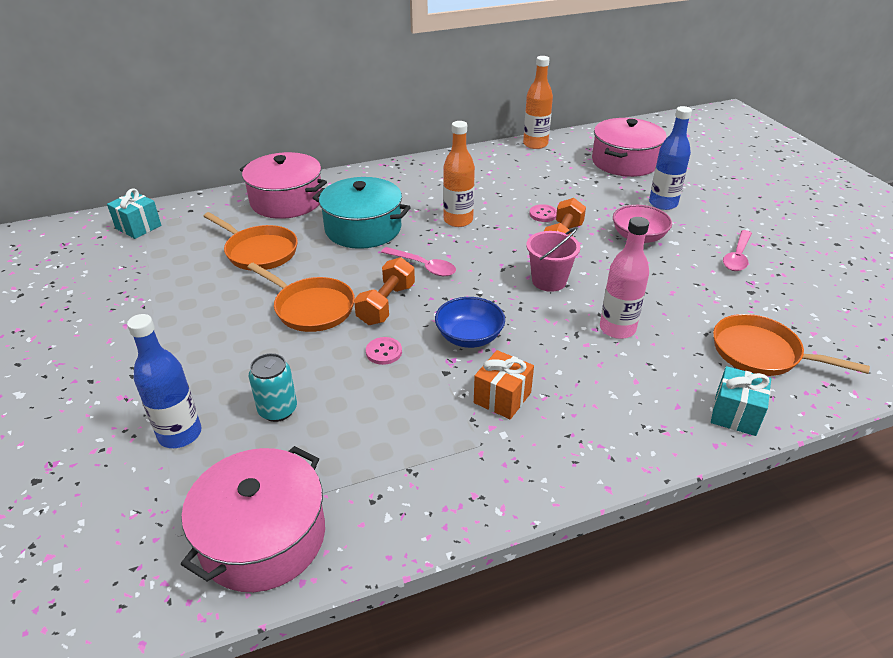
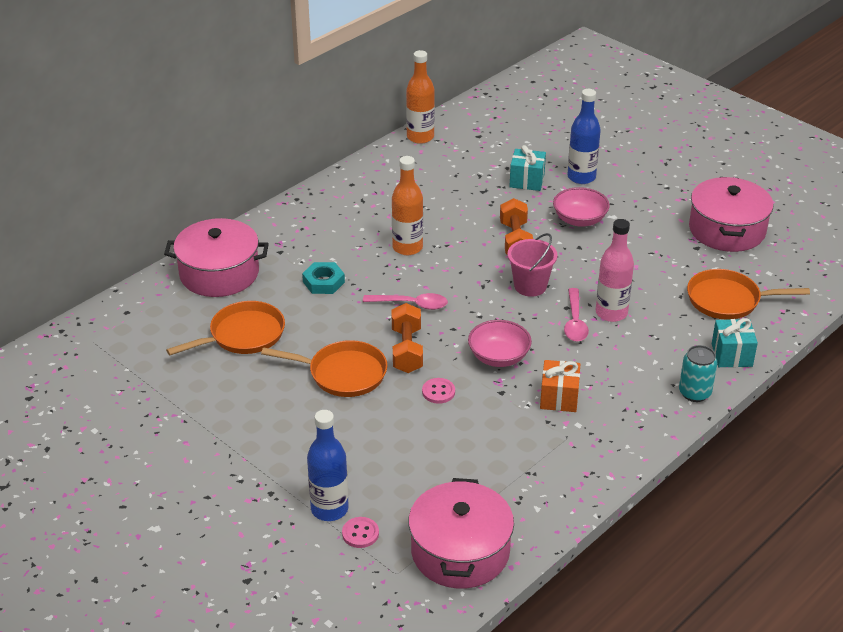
camera: 25 degrees left, 0 degrees up
turquoise gift [107,188,161,239] -> turquoise gift moved to [509,145,546,191]
orange pan [204,212,298,271] -> orange pan turned 45 degrees counterclockwise [166,301,285,355]
turquoise can [249,353,297,422] -> turquoise can moved to [679,345,717,402]
turquoise pot [313,177,411,249] -> turquoise nut [302,262,345,294]
blue bowl [435,297,505,348] -> pink bowl [468,320,532,367]
pink button [529,204,557,222] -> pink button moved to [342,517,379,548]
pink pot [592,118,667,177] -> pink pot moved to [689,177,773,252]
pink spoon [723,230,752,271] -> pink spoon moved to [564,288,589,342]

